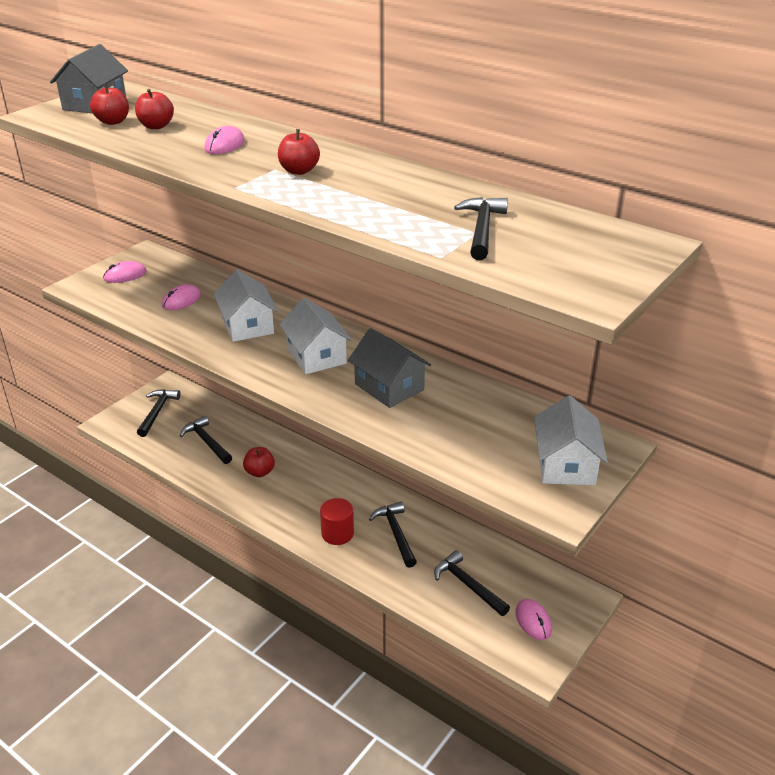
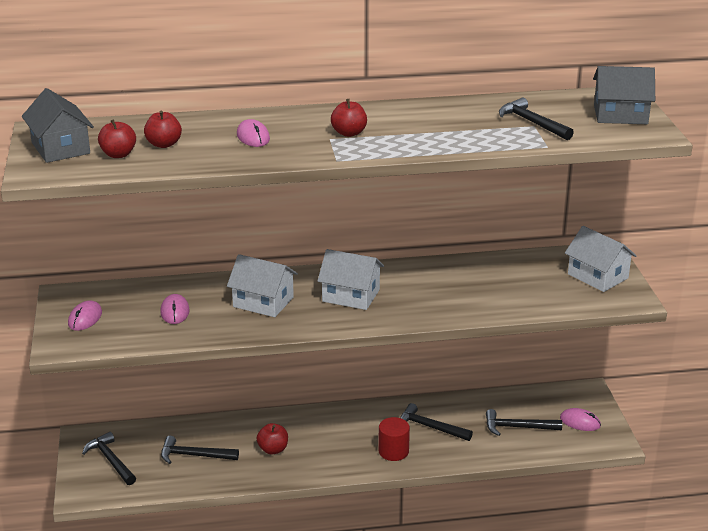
camera: 45 degrees left, 5 degrees down
grey house [348,328,431,408] -> grey house moved to [593,66,655,124]

